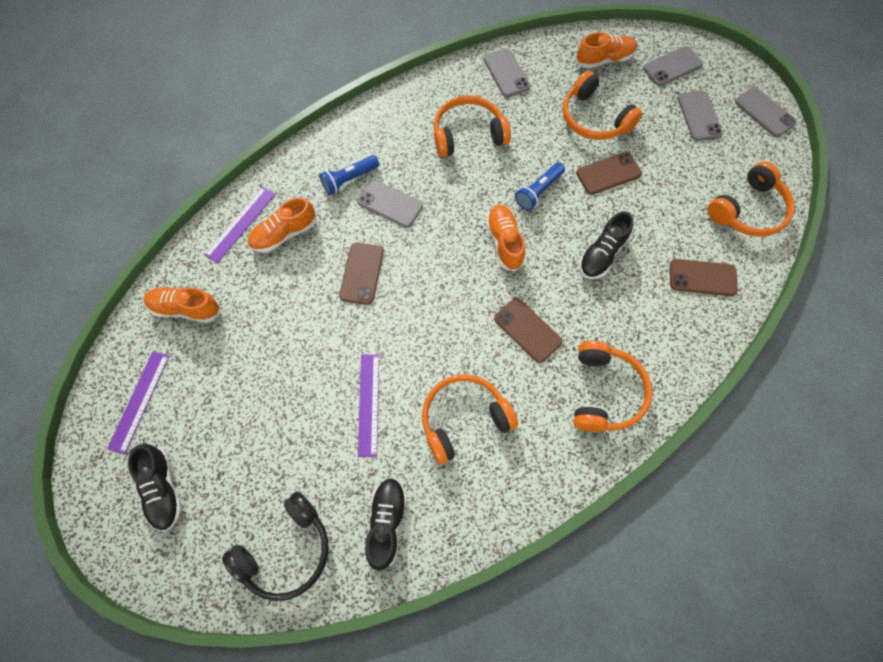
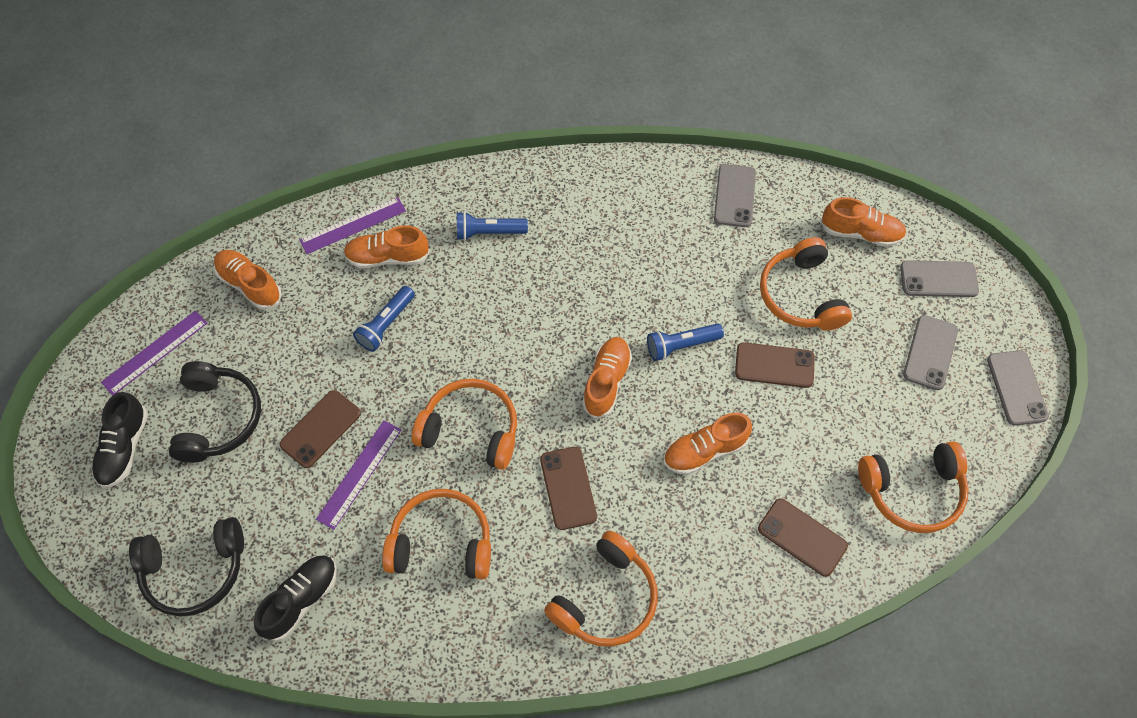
camera: 30 degrees right, 5 degrees down
brown phone [339,243,384,305] -> brown phone moved to [279,390,361,468]
grey phone [357,180,423,228] -> none
orange headphones [434,95,511,157] -> orange headphones moved to [412,379,517,470]
black shoe [579,211,633,279] -> orange shoe [664,413,752,475]
none -> black headphones [169,361,261,463]
none -> blue flashlight [353,286,415,352]

